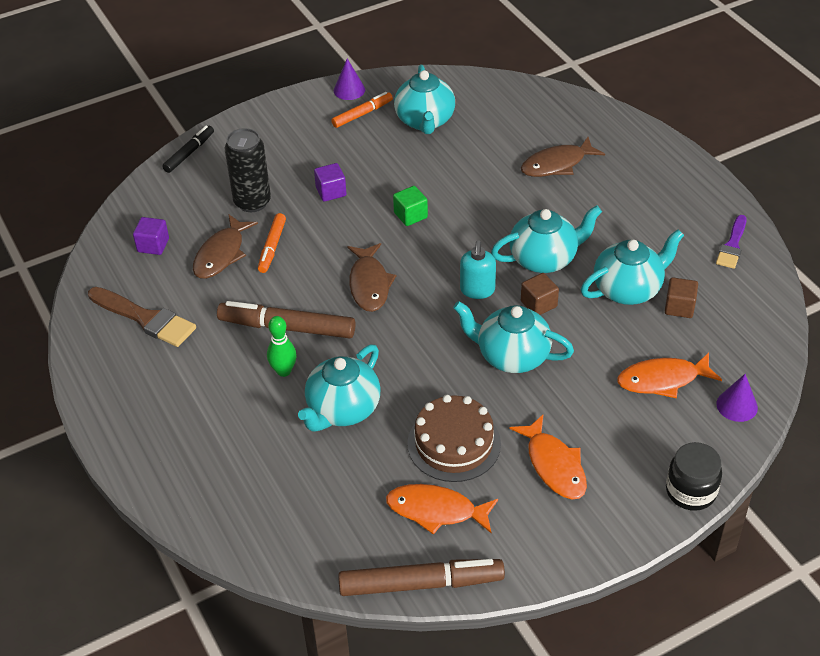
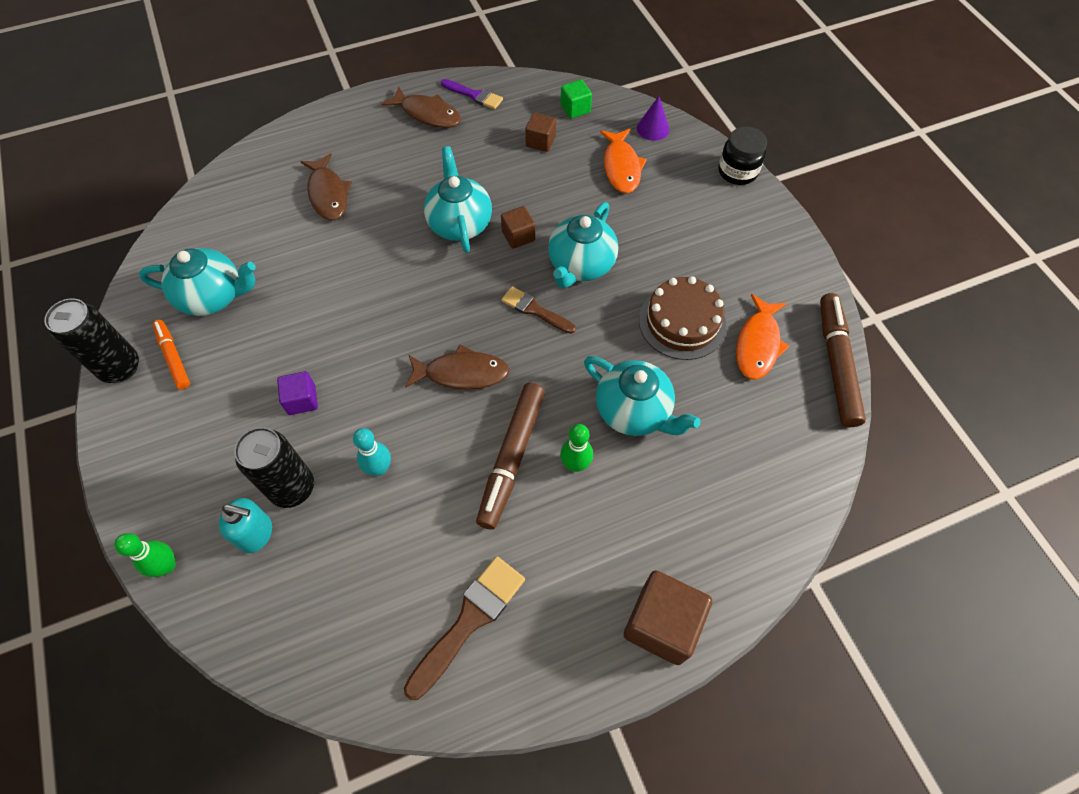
camera: 85 degrees left, 15 degrees up
purple cube [133,217,169,255] -> none
black marker [162,125,214,173] -> green bowling pin [114,533,176,577]
brown fish [193,214,258,279] -> brown fish moved to [382,86,461,128]
orange marker [258,213,286,273] -> turquoise bowling pin [353,428,391,476]
purple cone [334,59,365,100] -> black can [44,298,139,383]
green cube [393,186,428,226] -> green cube moved to [561,80,592,119]
turquoise soap dispenser [460,240,496,299] -> turquoise soap dispenser moved to [219,498,272,553]
orange fish [510,415,587,499] -> none
turquoise teapot [581,229,684,305] -> none
none -> brown brush [501,286,576,334]
none -> brown cube [624,570,712,665]

